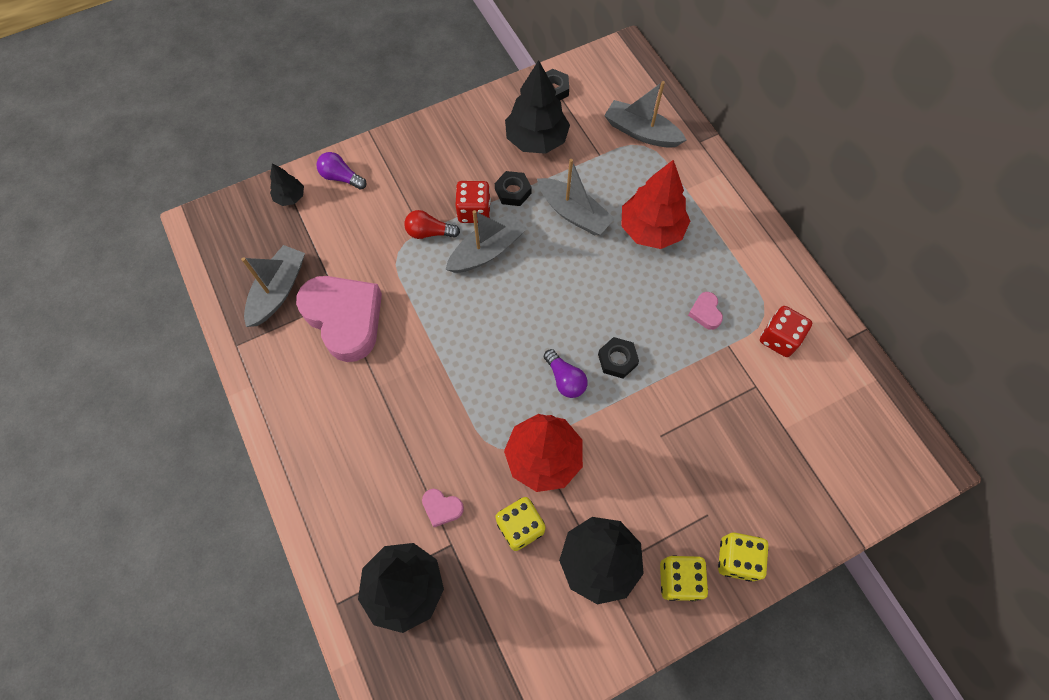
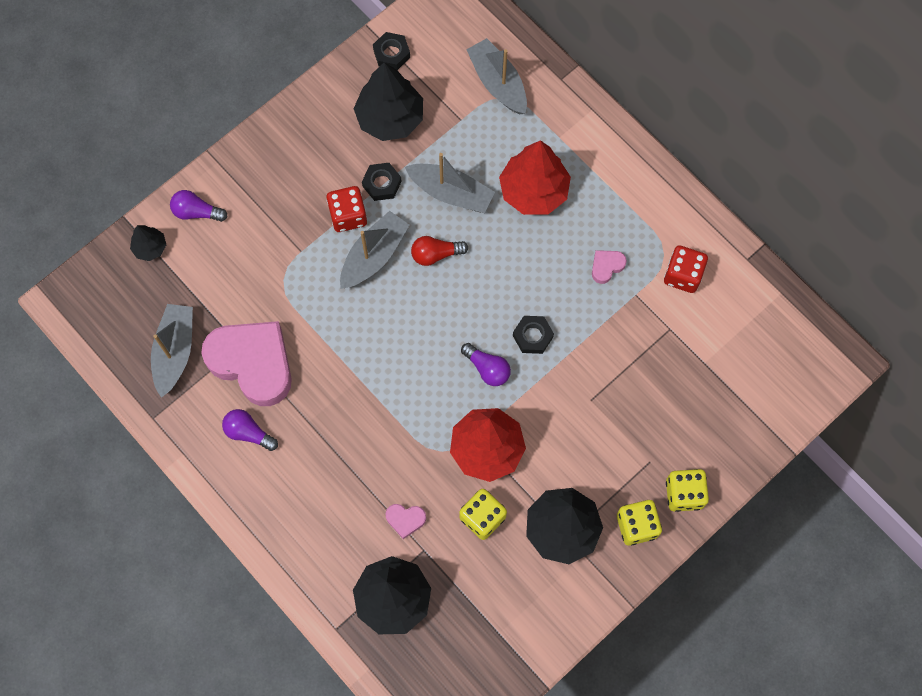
camera: 15 degrees left, 5 degrees up
red light bulb [404,210,460,239] -> red light bulb moved to [411,236,468,266]
grey boat [604,81,687,148] -> grey boat turned 45 degrees clockwise [466,38,527,114]
pink heart [688,292,723,330] -> pink heart turned 75 degrees clockwise [592,250,627,284]
none -> purple light bulb [222,409,278,451]

